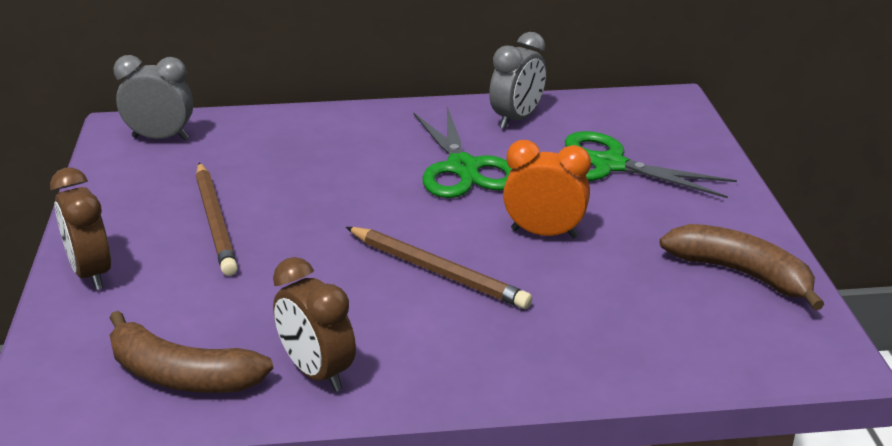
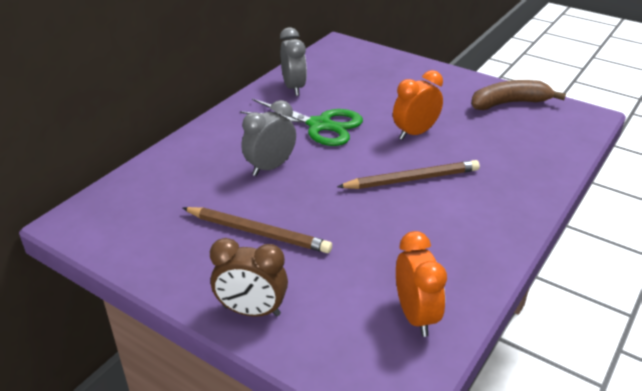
camera: 50 degrees left, 5 degrees up
brown banana [110,311,273,393] -> orange clock [396,231,447,337]
grey clock [113,55,193,140] -> grey clock moved to [242,100,296,176]
brown clock [273,257,356,392] -> none
green scissors [565,131,737,198] -> none

